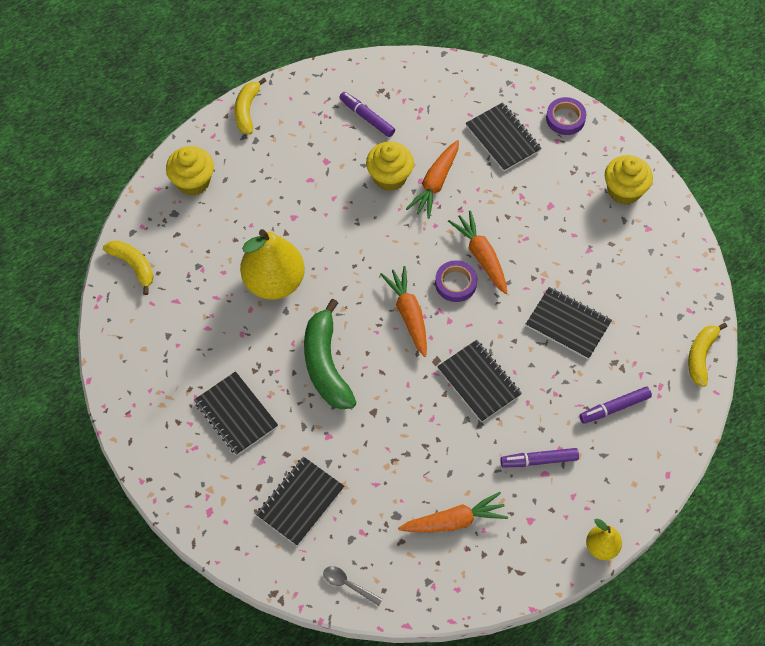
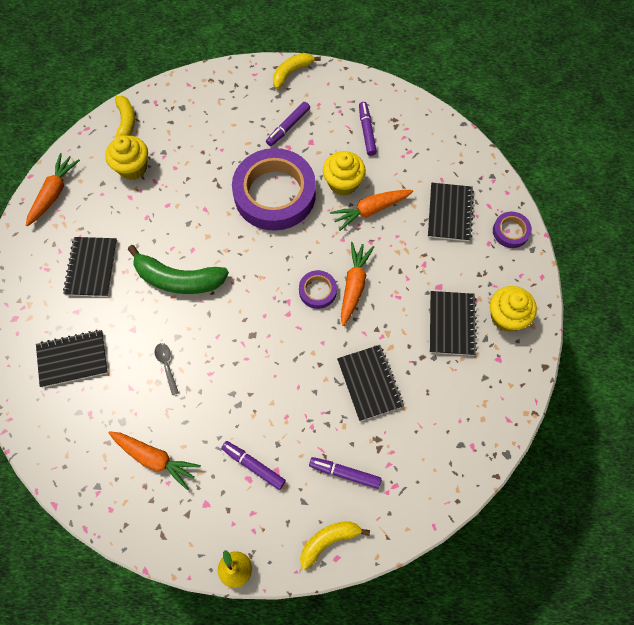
camera: 40 degrees right, 5 degrees up
yellow cupcake [166,146,214,196] -> yellow cupcake moved to [105,136,148,180]
yellow pear [240,229,305,300] -> none
green banana [304,299,356,409] -> green banana turned 105 degrees counterclockwise [128,245,229,294]
grey spoon [323,566,383,606] -> grey spoon moved to [155,343,179,395]
orange carrot [380,266,427,357] -> orange carrot moved to [26,153,80,226]
black notebook [437,340,522,422] -> black notebook moved to [430,291,477,356]
yellow banana [688,323,727,387] -> yellow banana moved to [300,521,370,569]
none -> purple tape [232,148,316,231]
none -> purple marker [266,102,310,146]

